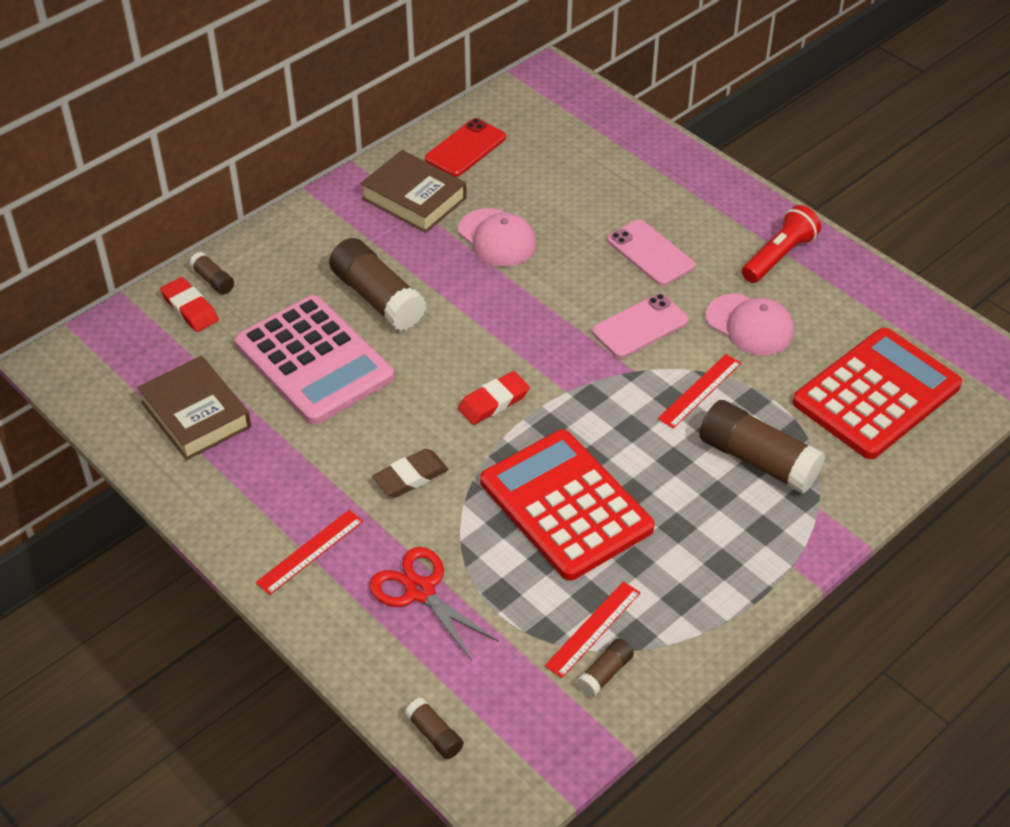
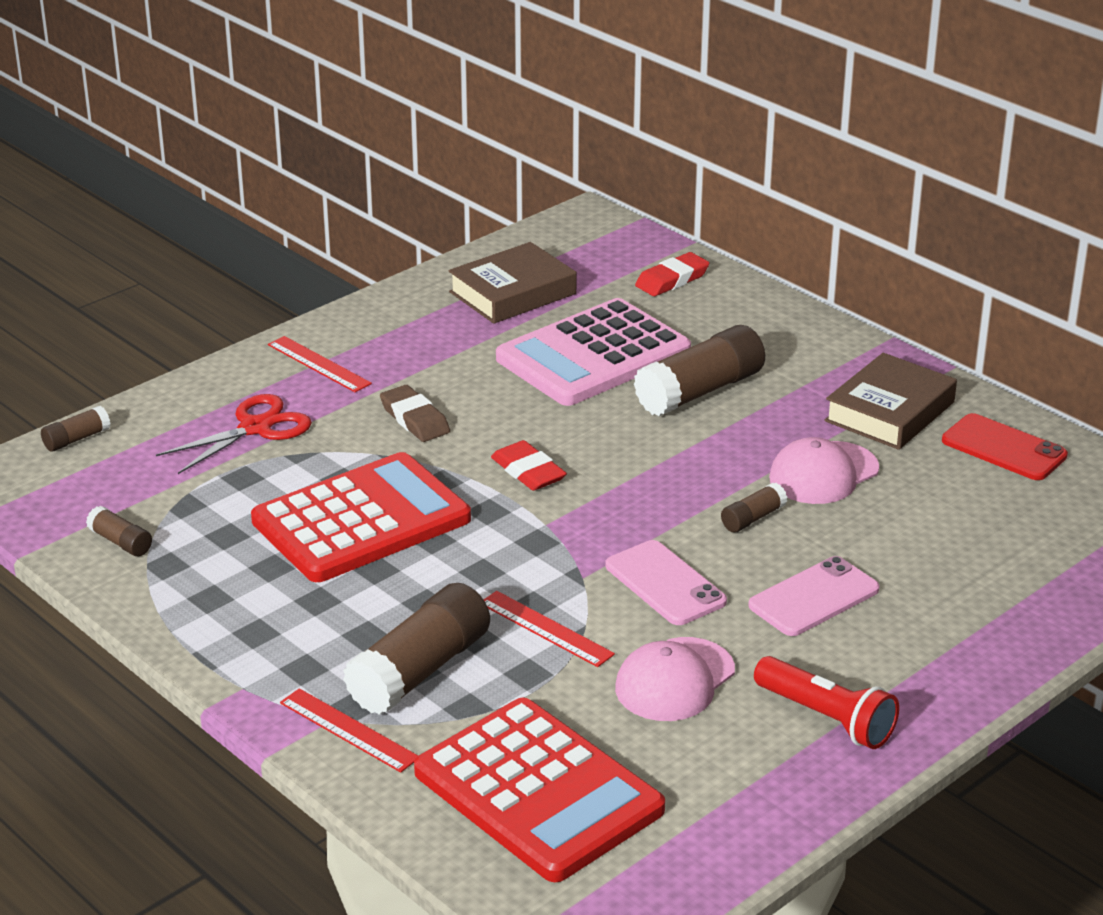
camera: 90 degrees right, 15 degrees down
brown glue stick [189,252,234,295] -> brown glue stick moved to [721,483,787,532]
red ruler [545,581,641,678] -> red ruler moved to [280,688,418,773]

